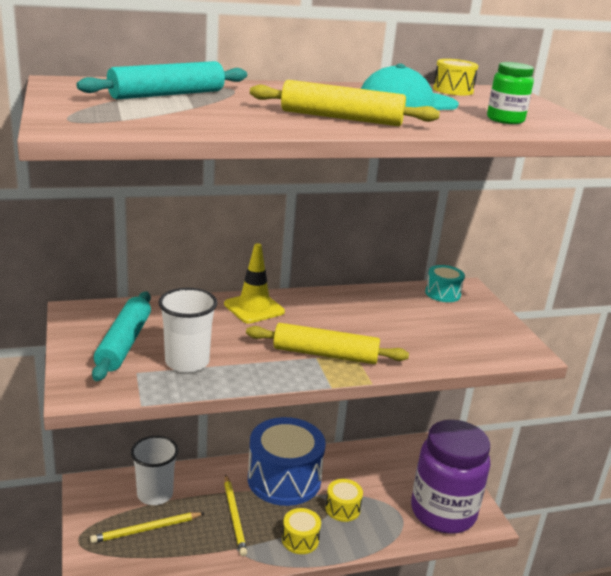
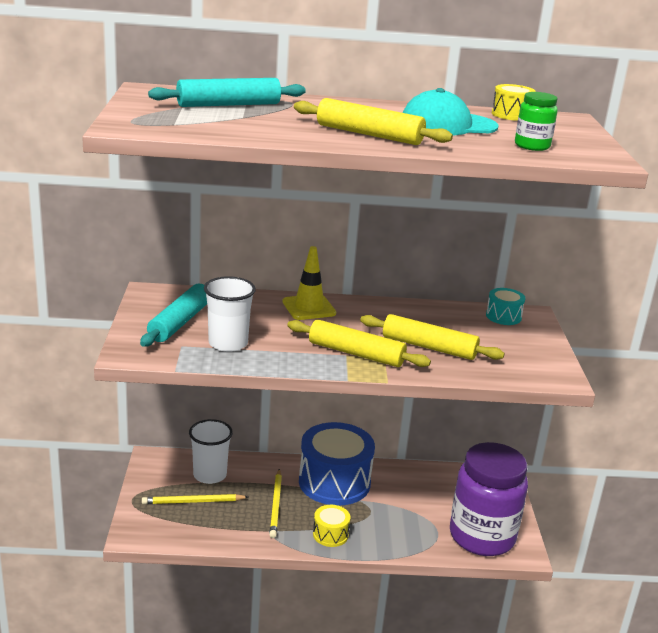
camera: 15 degrees right, 0 degrees up
yellow drum [325,479,363,522] -> none
none -> yellow rolling pin [360,314,505,360]

